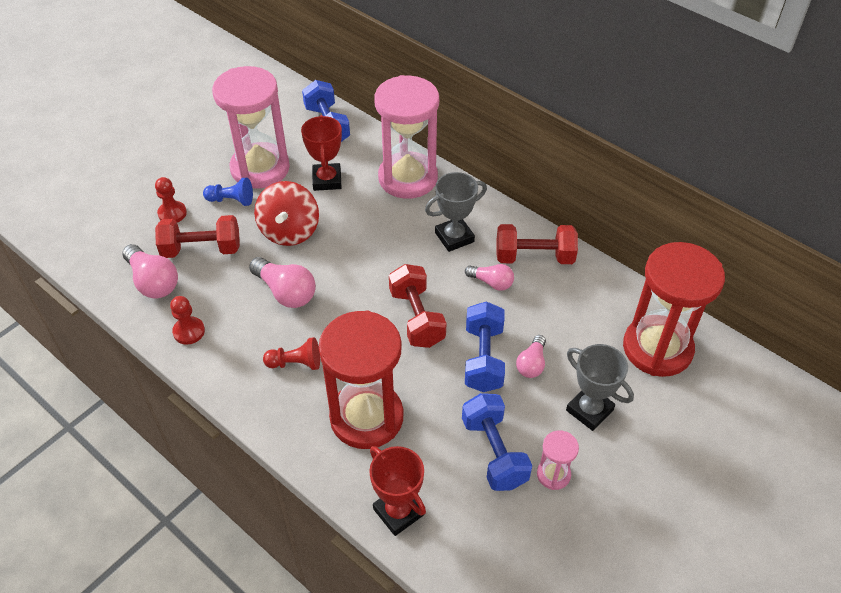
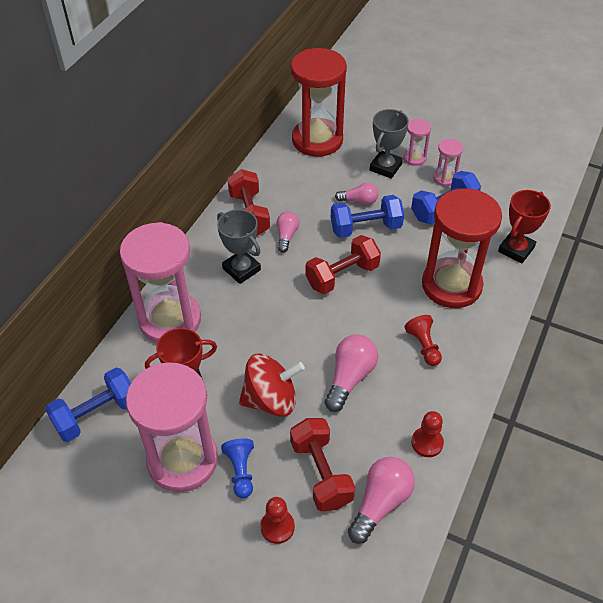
camera: 105 degrees left, 0 degrees up
none -> pink hourglass [403,119,431,166]

